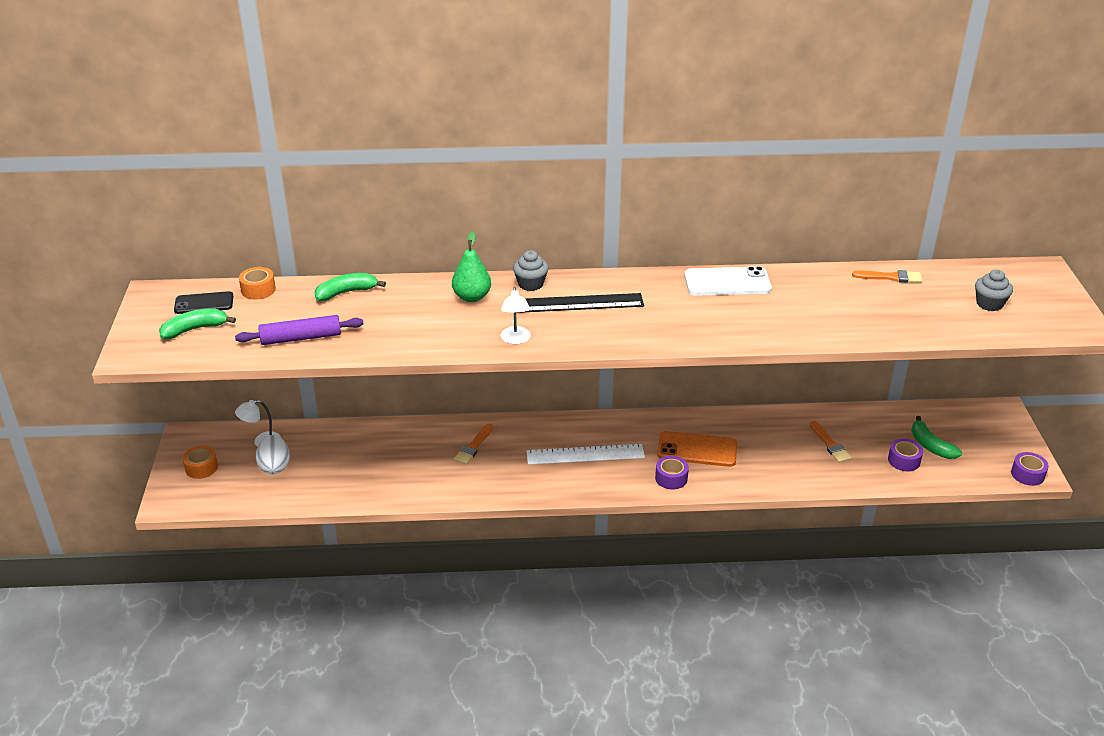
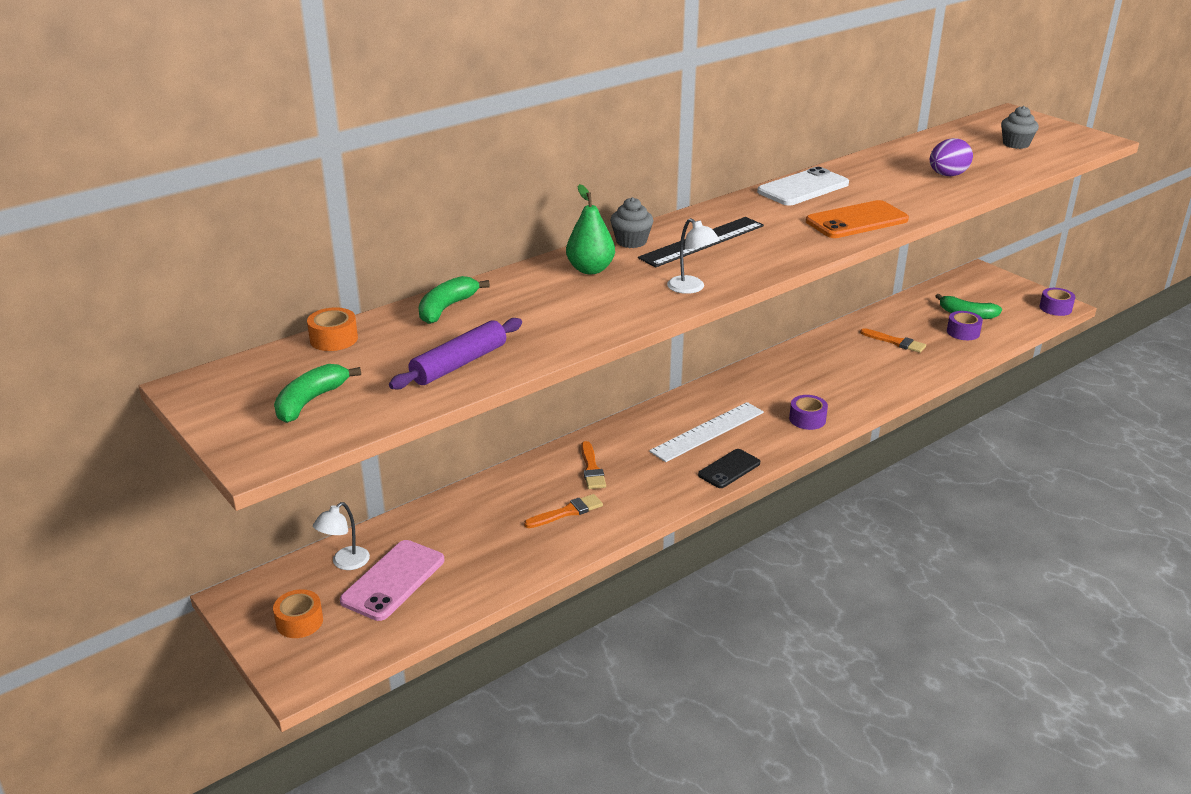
camera: 35 degrees left, 5 degrees down
black phone [174,291,233,314] -> black phone moved to [698,449,760,488]
white egg [256,435,290,474] -> pink phone [340,540,444,621]
orange phone [657,431,737,467] -> orange phone moved to [806,200,909,238]
orange brush [852,270,922,283] -> orange brush moved to [524,494,603,528]
none -> purple egg [930,138,973,177]

